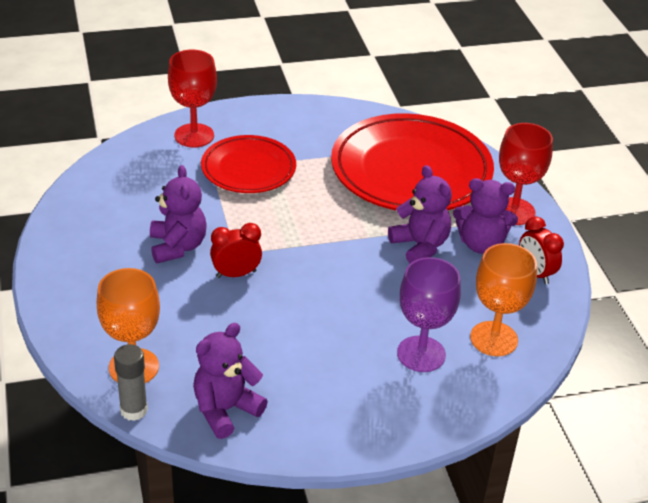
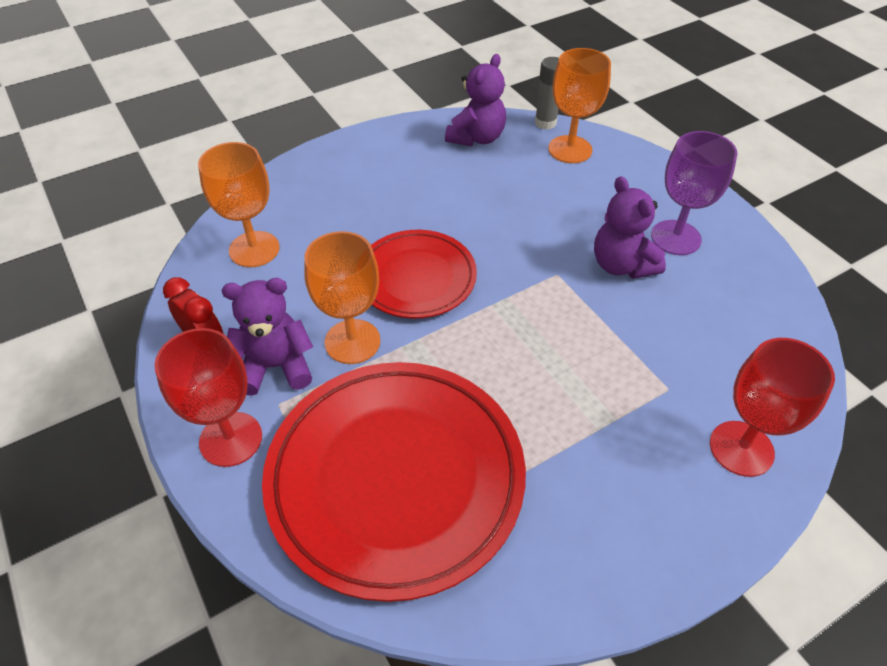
camera: 165 degrees right, 10 degrees up
red plate [201,135,296,193] -> red plate moved to [371,230,477,318]
red clock [210,223,262,278] -> none
purple teddy bear [388,165,452,264] -> orange goblet [304,231,380,364]
purple goblet [397,257,461,372] -> purple goblet moved to [651,131,737,255]

